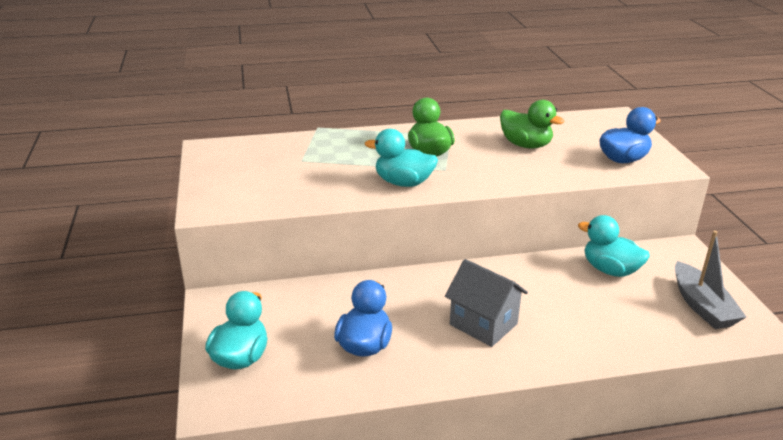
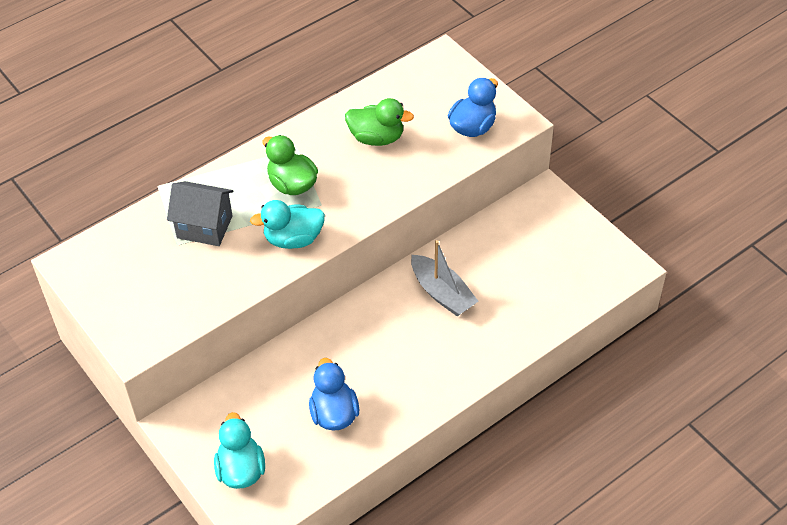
camera: 25 degrees left, 20 degrees up
grey house [445,259,528,347] -> grey house moved to [167,181,233,246]
turquoise duck [578,215,650,277] -> none
grey boat [675,231,746,329] -> grey boat moved to [411,240,479,316]

